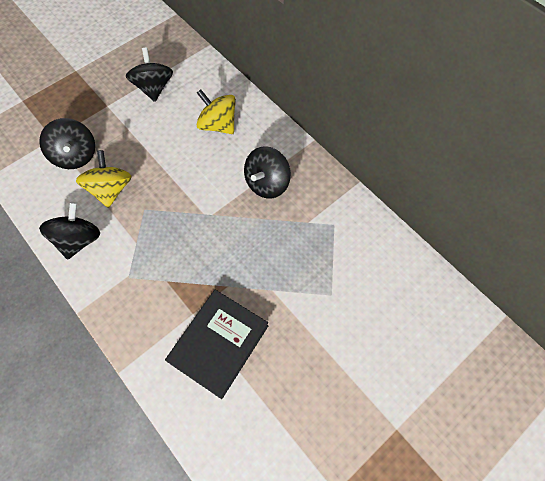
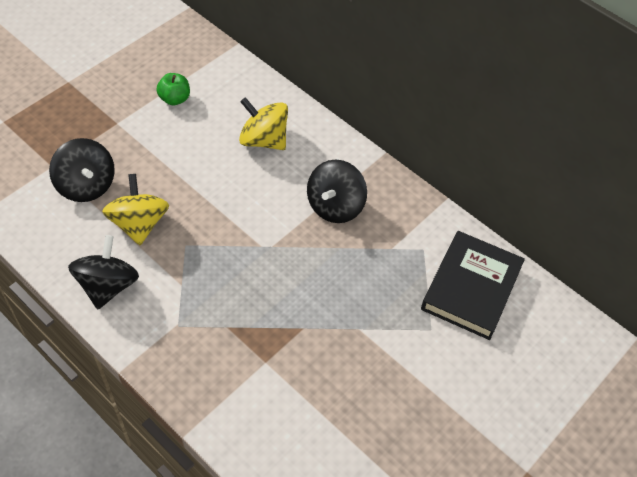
camera: 10 degrees left, 10 degrees down
black spinning top [125,48,173,102] -> green apple [156,73,190,105]
black book [165,290,268,399] -> black book moved to [421,231,525,340]

